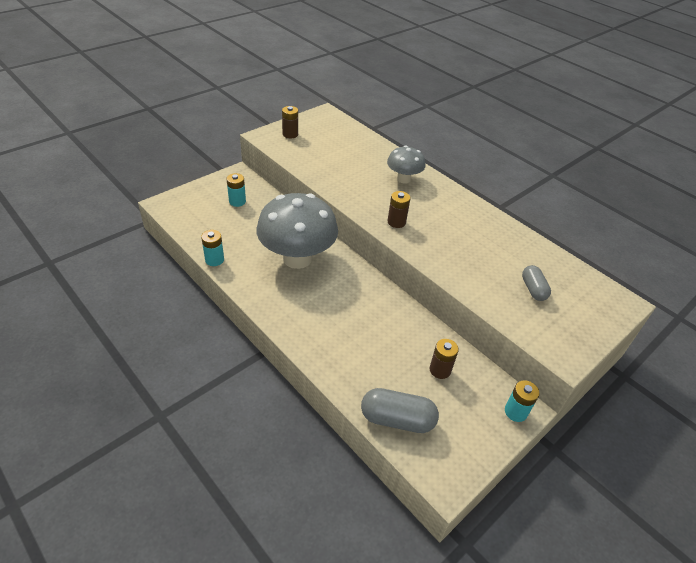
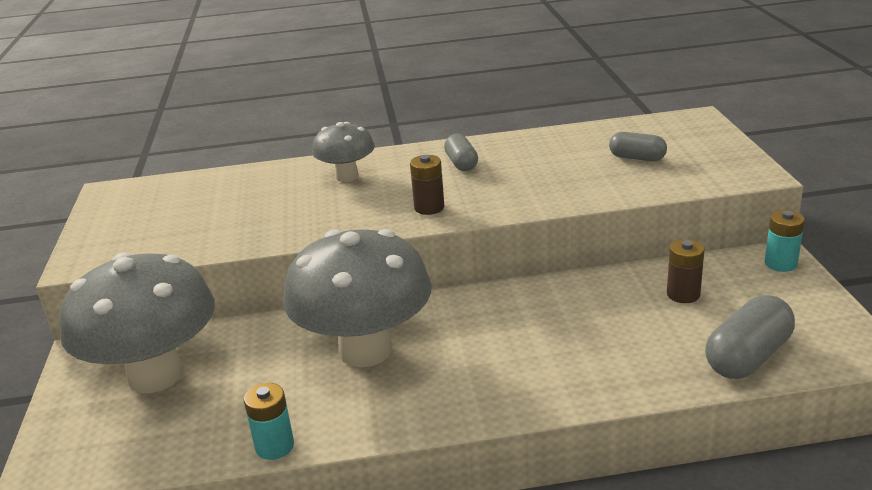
camera: 50 degrees left, 15 degrees down
turquoise battery [227,173,246,207] -> grey mushroom [59,252,215,393]
brown battery [282,106,298,138] -> none
none -> grey capsule [444,134,478,171]

